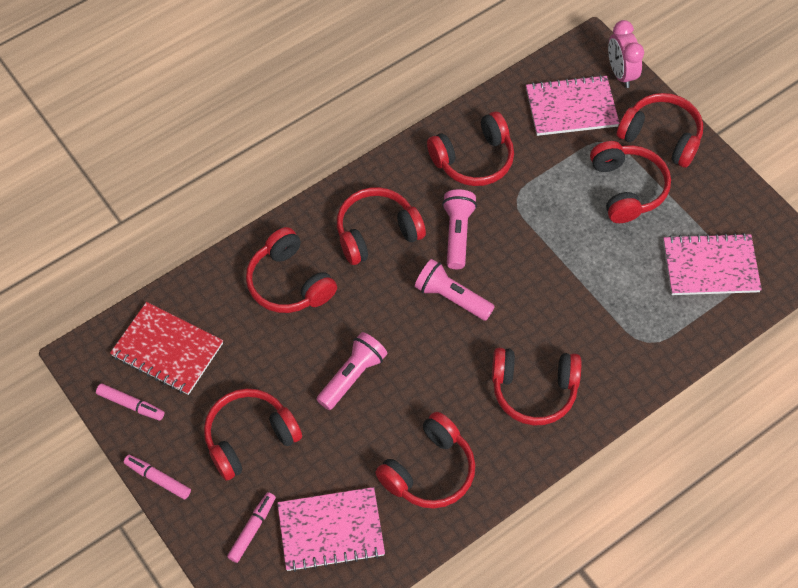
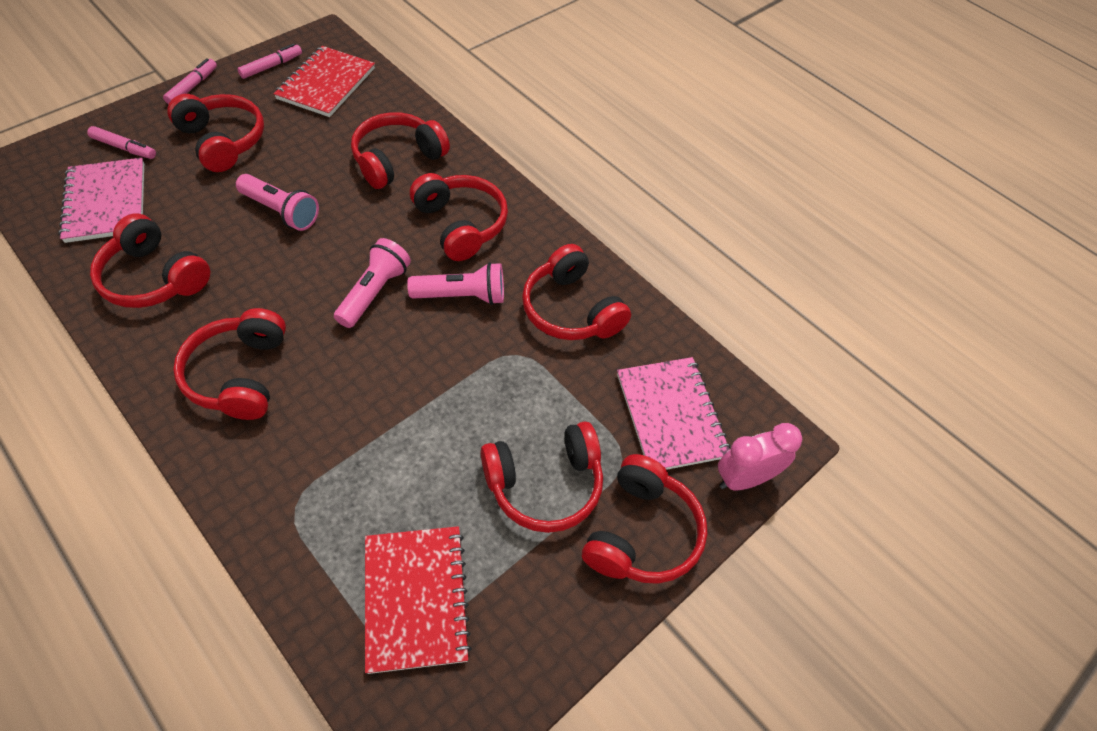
camera: 80 degrees right, 5 degrees down
pink marker [96,383,164,421] -> pink marker turned 150 degrees counterclockwise [238,44,302,79]
pink notebook [663,233,762,295] -> red notebook [365,526,472,674]

